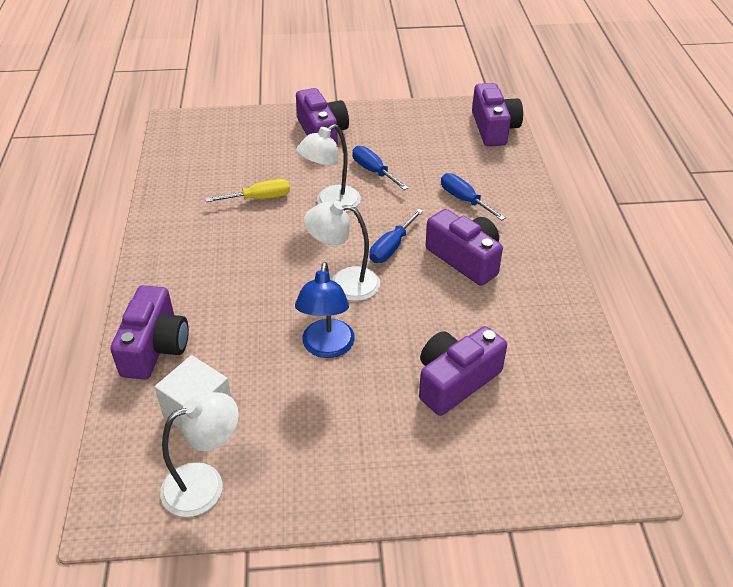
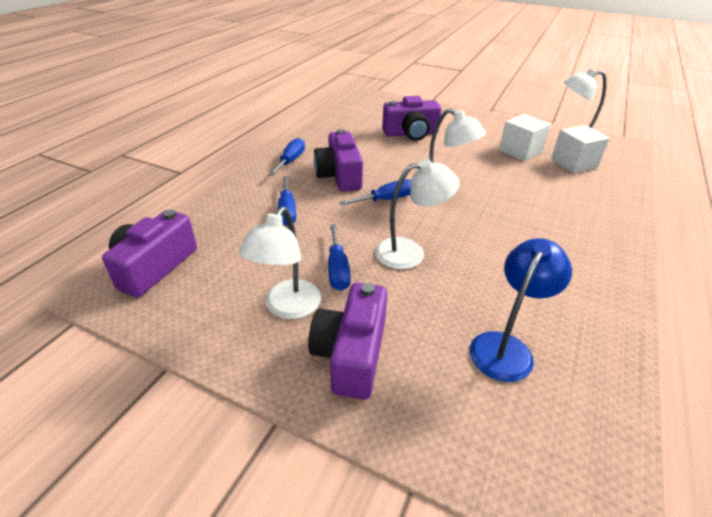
camera: 150 degrees left, 5 degrees down
purple camera [110,285,189,380] -> none
yellow screwdriver [205,179,290,202] -> none
blue lamp [295,262,355,358] -> blue lamp moved to [470,238,572,382]
none -> white lamp [239,207,321,319]
none -> blue screwdriver [268,138,305,176]
none -> white cube [499,114,551,162]

